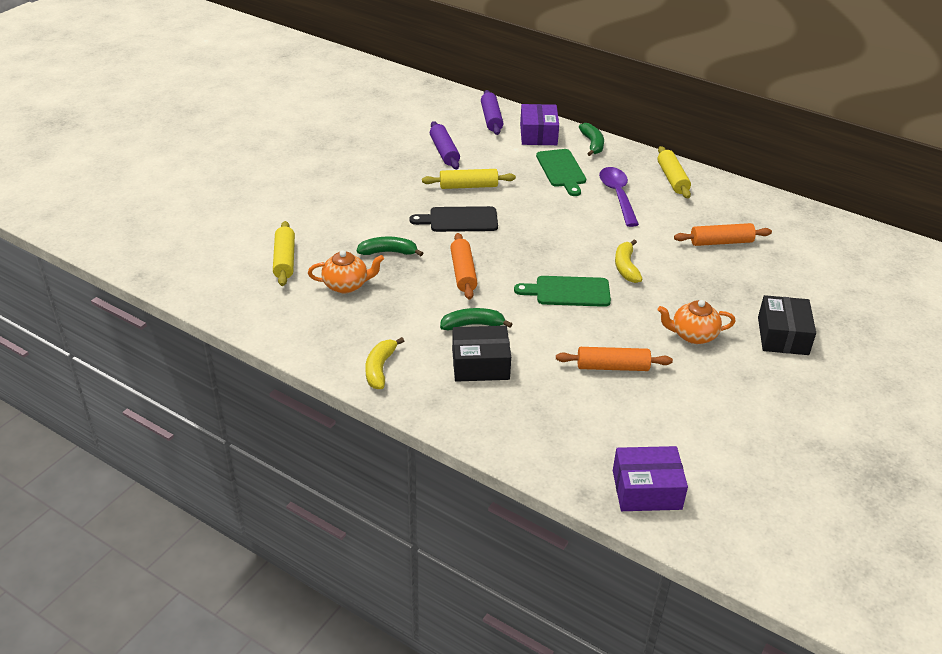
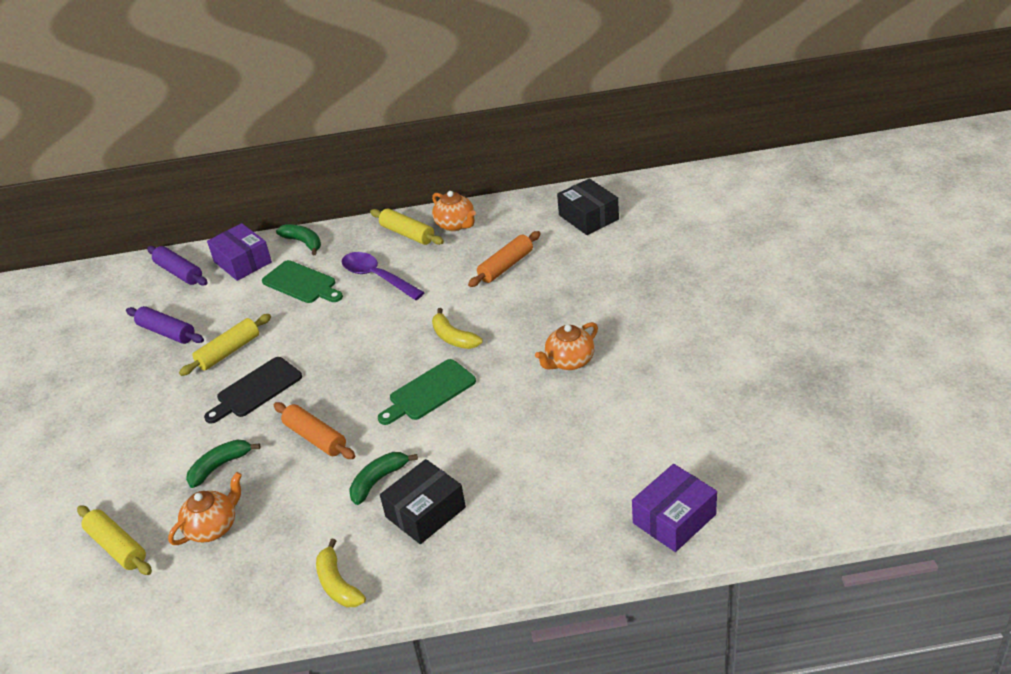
camera: 35 degrees left, 0 degrees up
orange rolling pin [556,347,673,371] -> none
black box [758,295,816,355] -> black box moved to [557,178,619,235]
none -> orange teapot [432,191,476,231]

